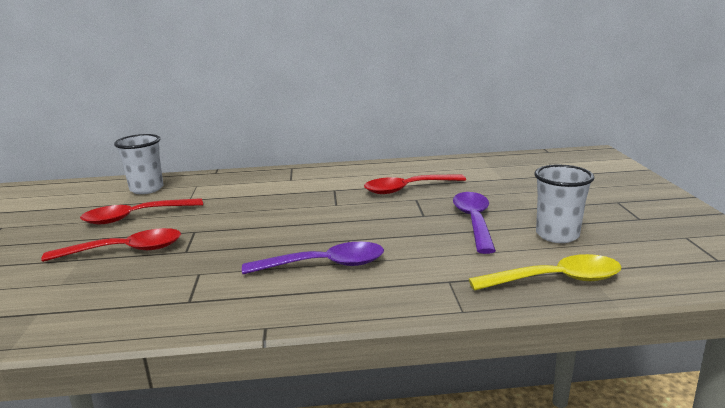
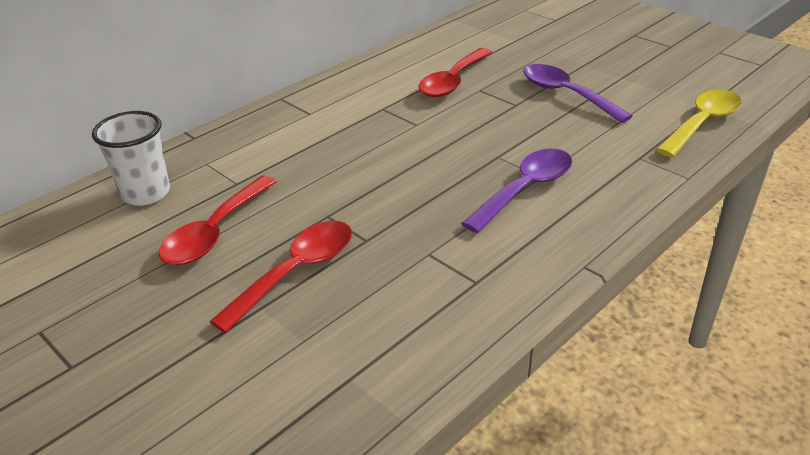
camera: 40 degrees left, 15 degrees up
white cup [535,165,594,243] -> none

